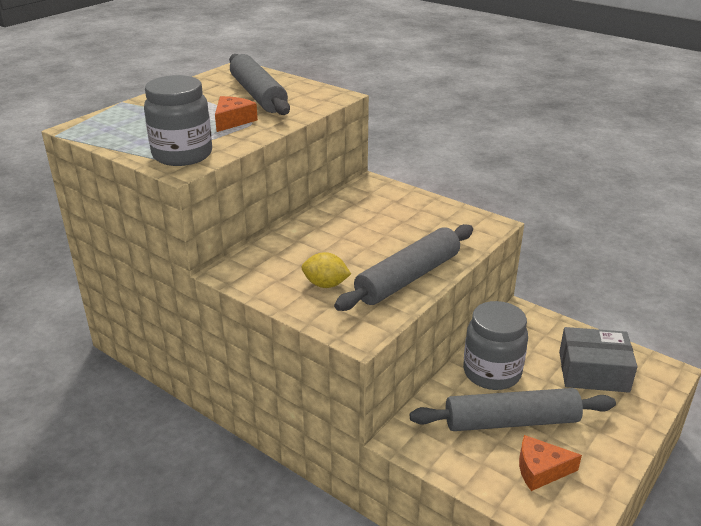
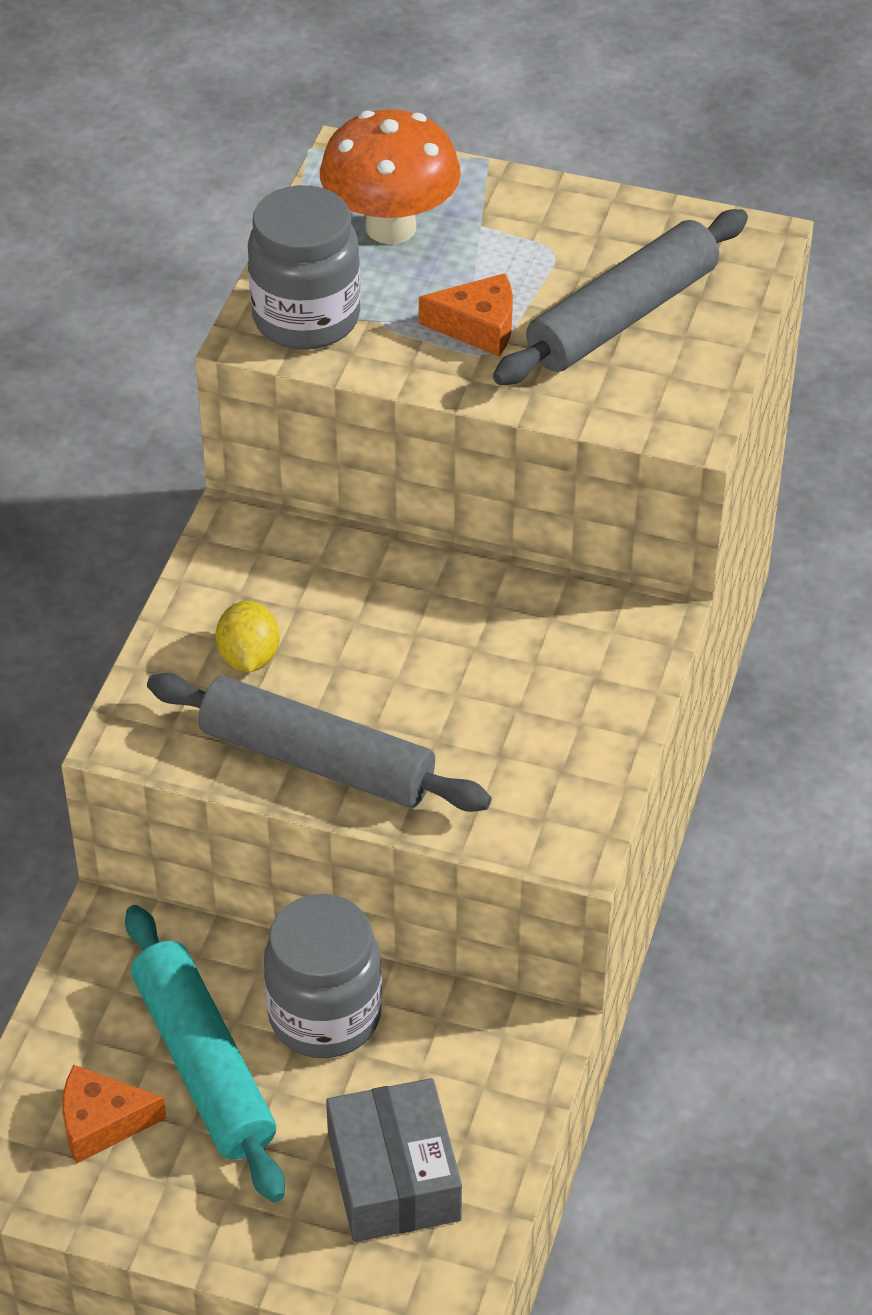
camera: 70 degrees right, 15 degrees up
grey rolling pin [410,388,616,431] -> turquoise rolling pin [125,905,285,1202]
orange cheese [519,435,582,491] -> orange cheese turned 75 degrees counterclockwise [62,1065,167,1164]
none -> orange mushroom [320,109,461,244]

